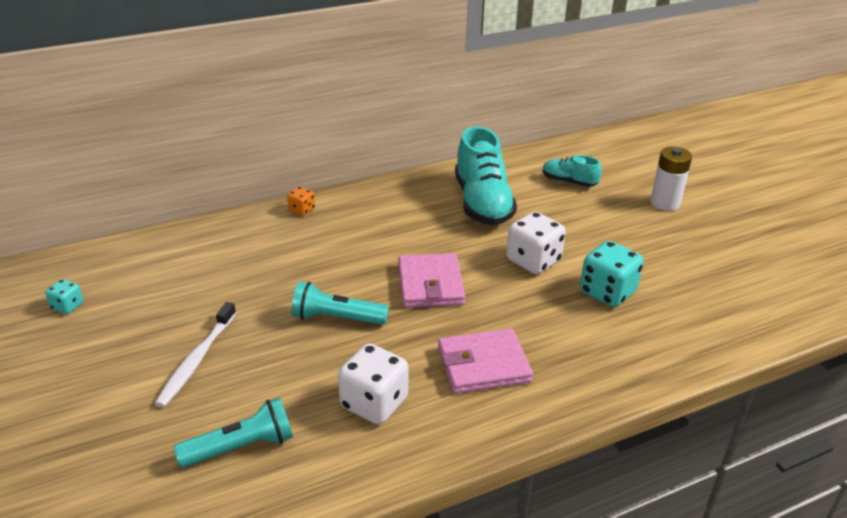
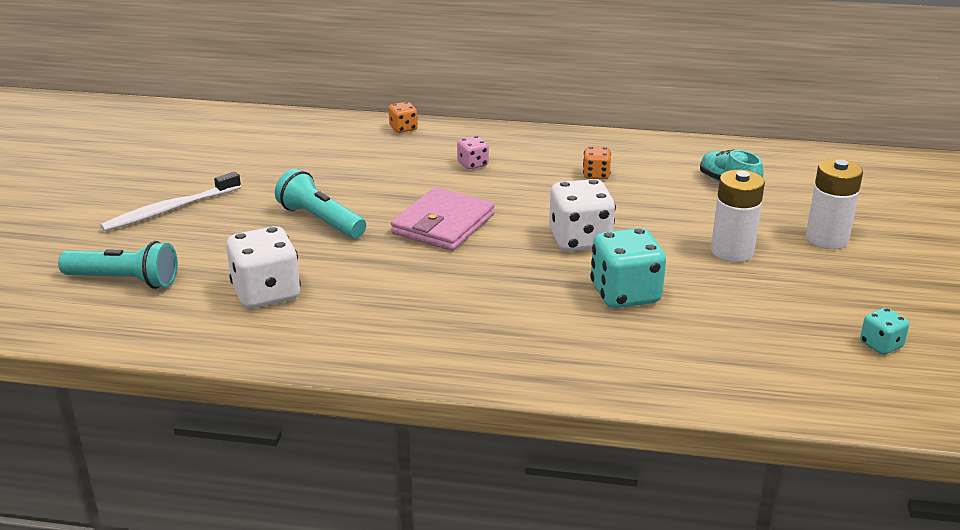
camera: 35 degrees right, 5 degrees down
turquoise dice [45,279,83,314] -> turquoise dice moved to [860,308,909,355]
pink wallet [438,328,533,394] -> none
turquoise shoe [455,126,517,225] -> orange dice [583,147,611,179]
none -> pink dice [457,136,489,169]
none -> white battery [711,170,765,262]

